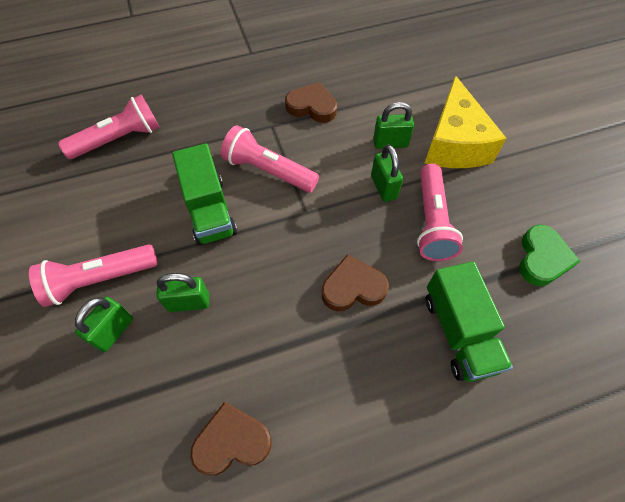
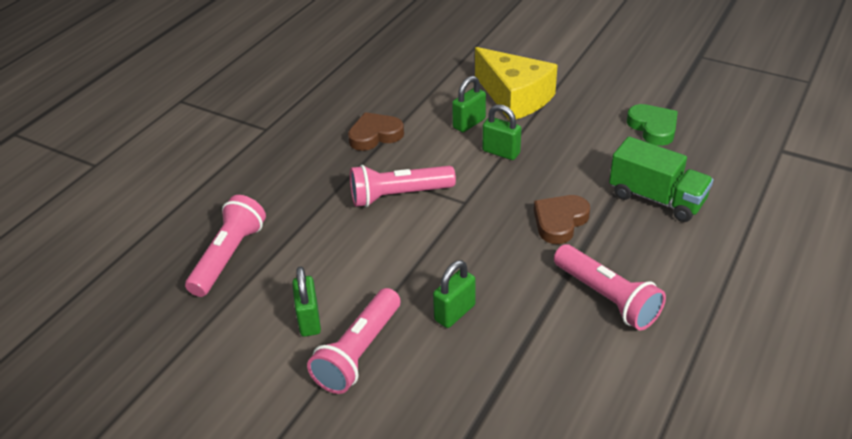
camera: 40 degrees left, 20 degrees down
green padlock [75,297,133,352] -> green padlock moved to [292,266,321,337]
green truck [172,143,237,245] -> none
brown heart [190,402,271,475] -> none
pink flashlight [417,163,463,261] -> pink flashlight moved to [554,244,666,330]

